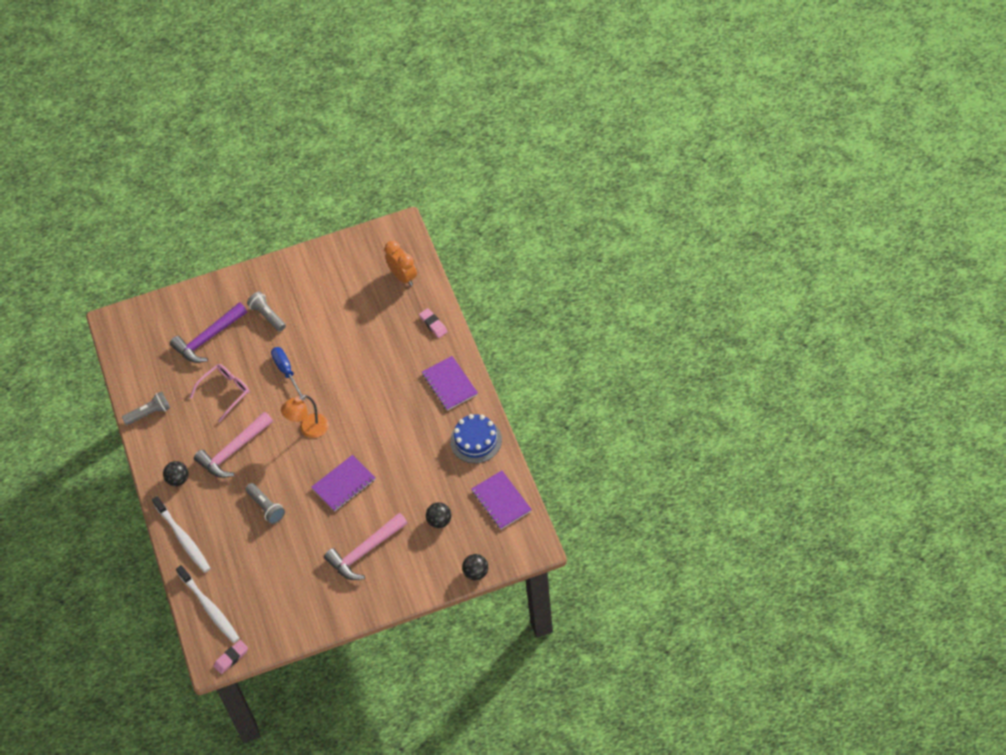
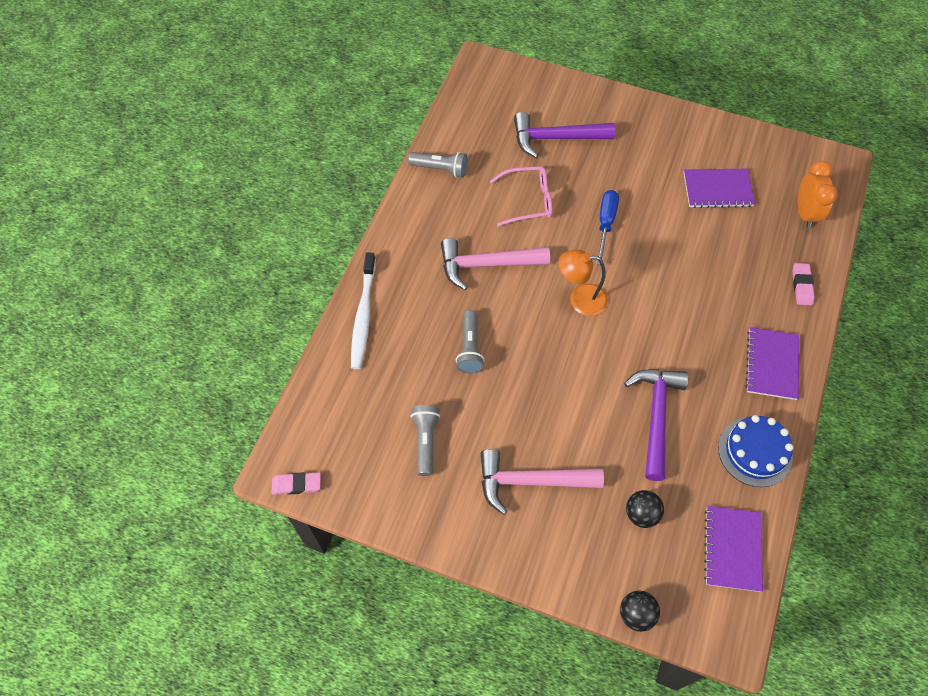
camera: 35 degrees right, 5 degrees up
black ball [163,461,189,486] -> none
white toothbrush [176,565,239,643] -> none
grey flashlight [247,292,286,332] -> grey flashlight moved to [410,405,440,476]
purple notebook [311,455,376,512] -> purple notebook moved to [684,169,755,208]
none -> purple hammer [624,369,688,481]

